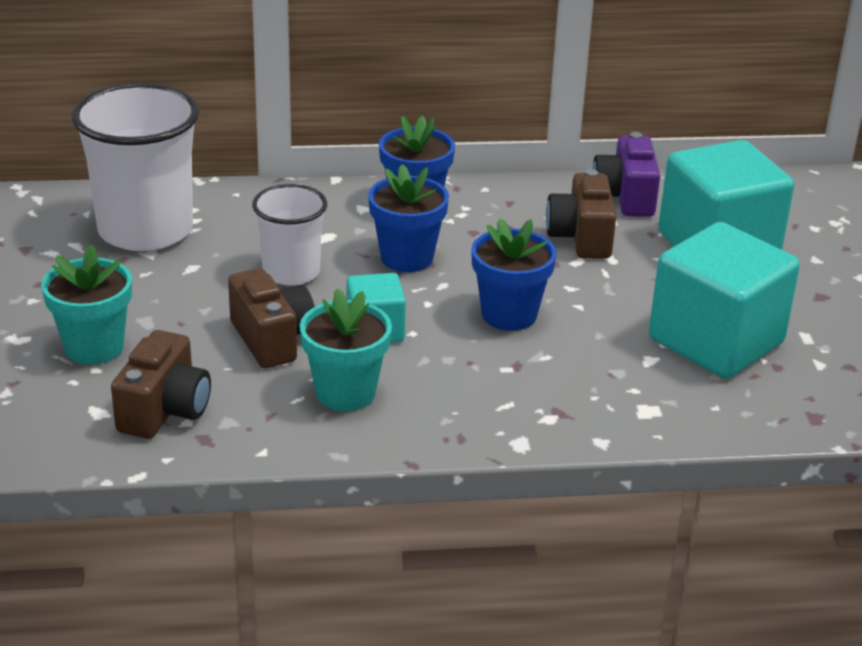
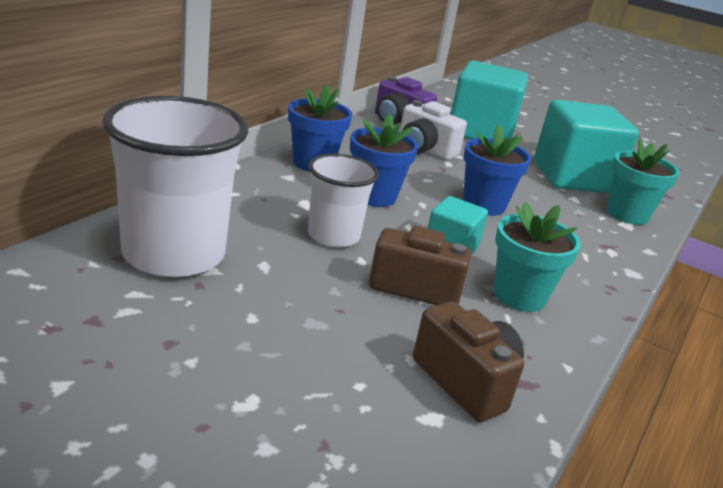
camera: 55 degrees left, 5 degrees down
turquoise flower pot [41,244,132,365] -> turquoise flower pot moved to [607,138,680,225]
brown camera [546,169,616,259] -> white camera [399,100,467,160]

